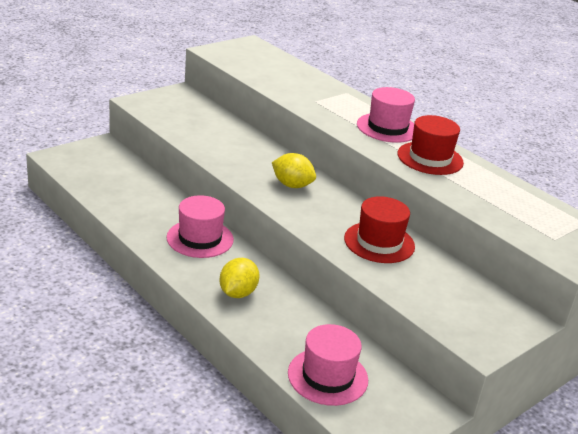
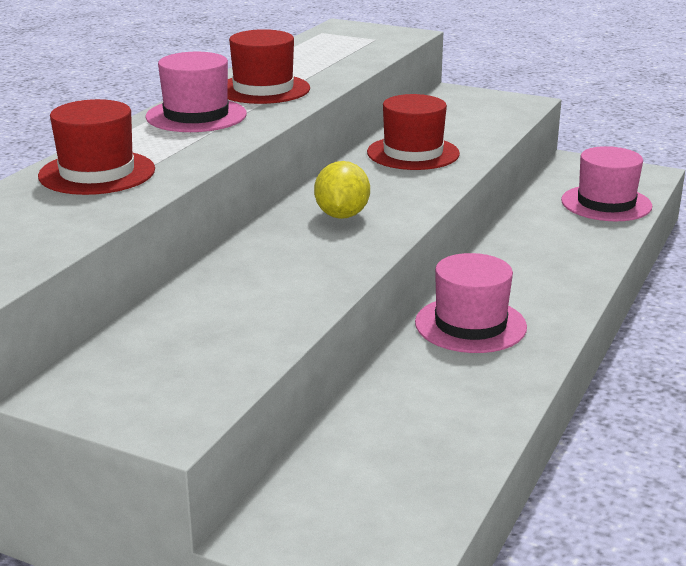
camera: 110 degrees left, 5 degrees down
yellow lemon [219,258,260,298] -> none
none -> red hat [38,99,155,195]

